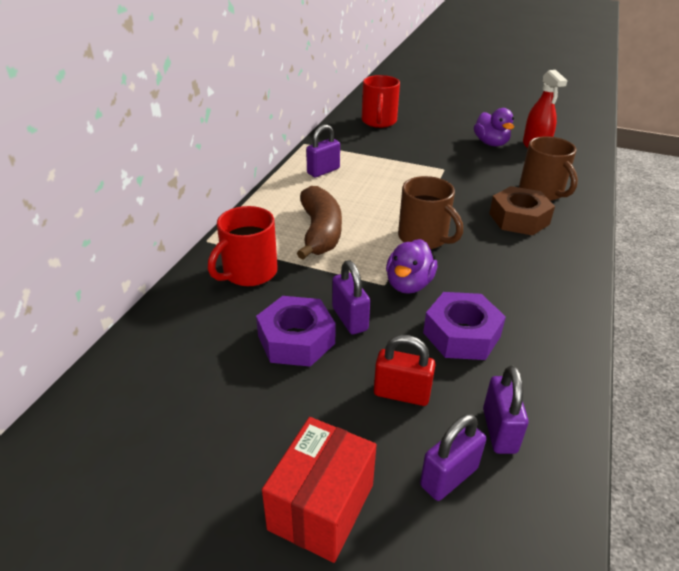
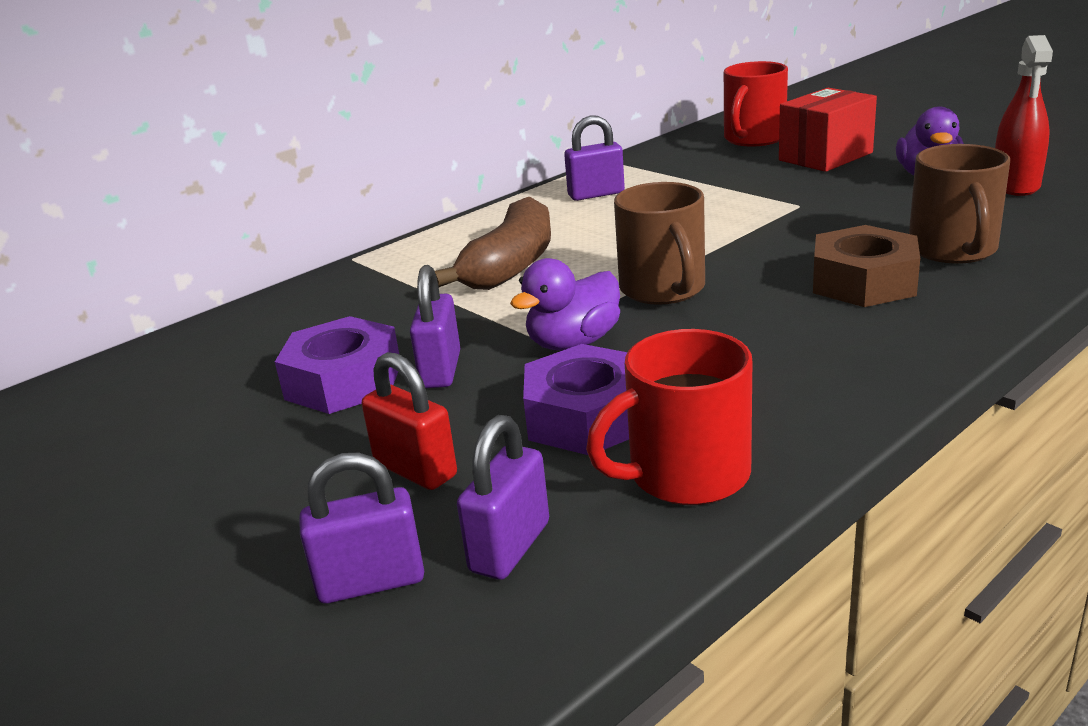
camera: 30 degrees right, 10 degrees down
red mug [208,206,278,286] -> red mug moved to [586,329,752,505]
red box [262,417,377,563] -> red box moved to [779,88,877,172]

